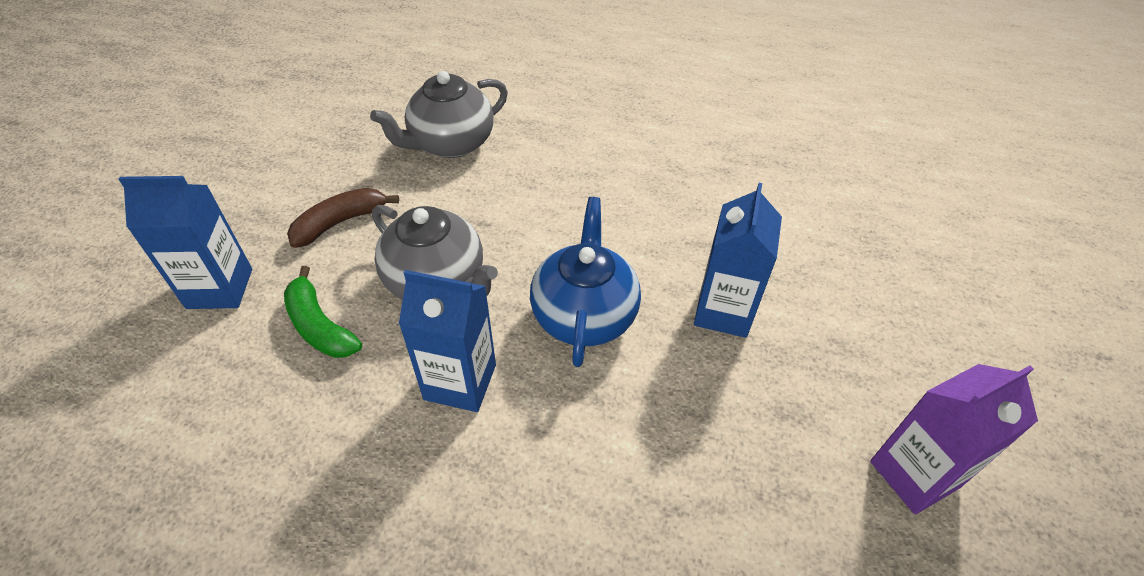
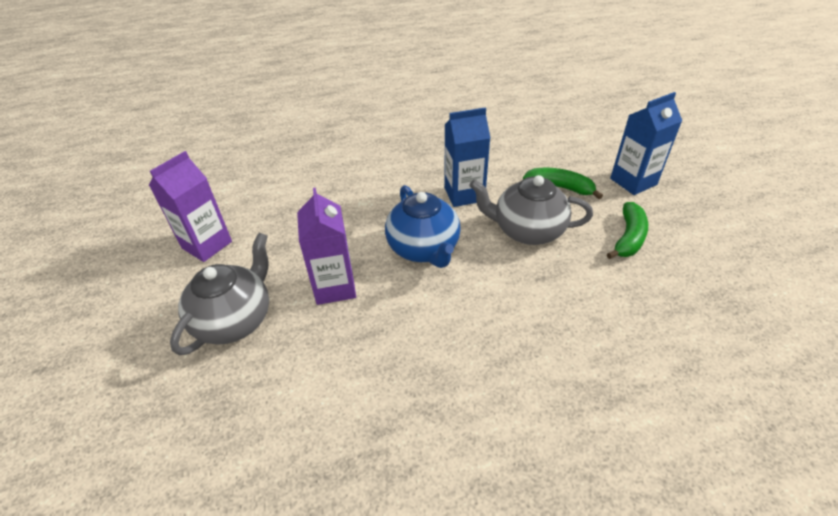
camera: 155 degrees right, 5 degrees down
brown banana [287,188,399,248] -> green banana [607,202,648,259]
grey teapot [370,71,508,158] -> grey teapot moved to [170,233,269,355]
blue carton [694,183,782,338] -> purple carton [297,187,356,305]

